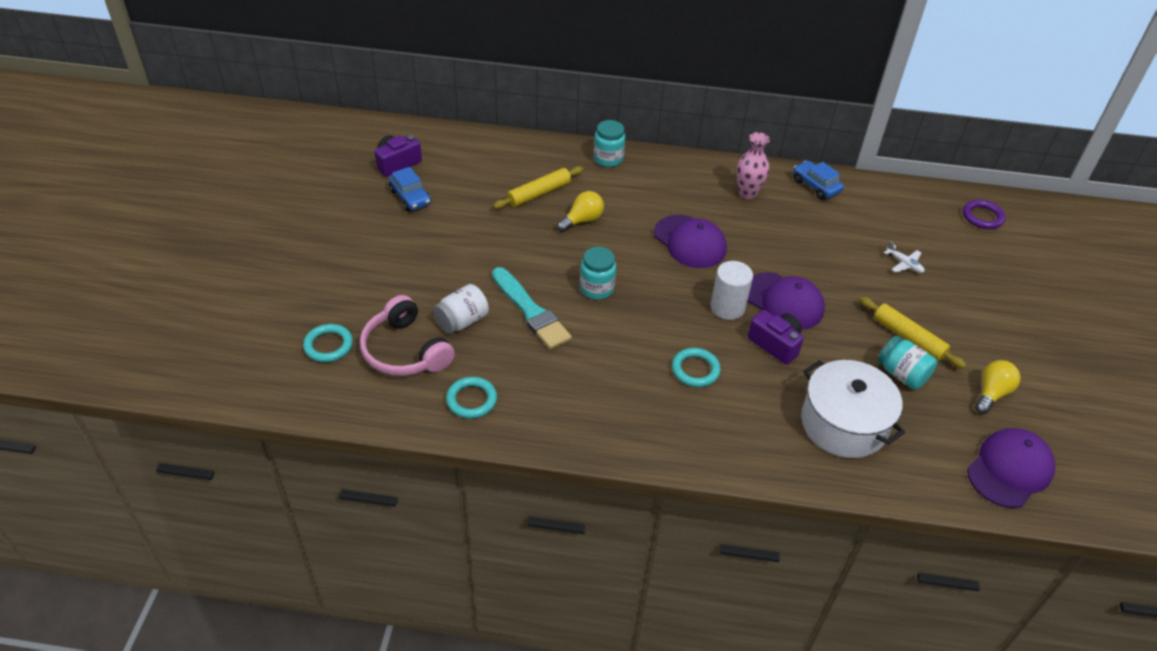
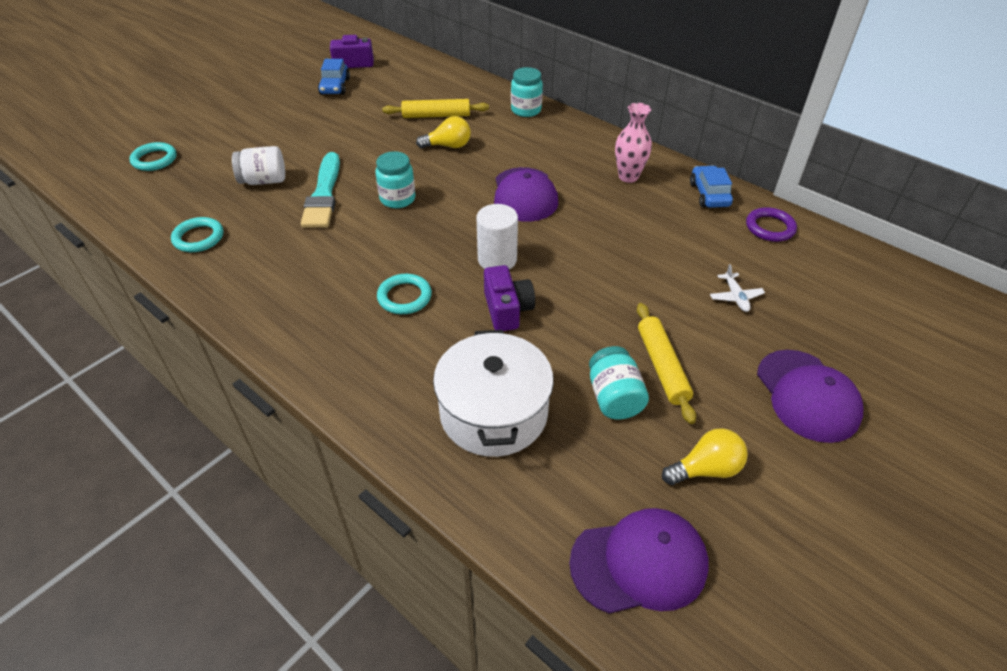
camera: 35 degrees right, 0 degrees up
pink headphones [360,295,455,376] -> none
purple cap [747,272,825,330] -> purple cap moved to [757,350,863,443]
purple ring [963,200,1005,229] -> purple ring moved to [746,207,797,242]

